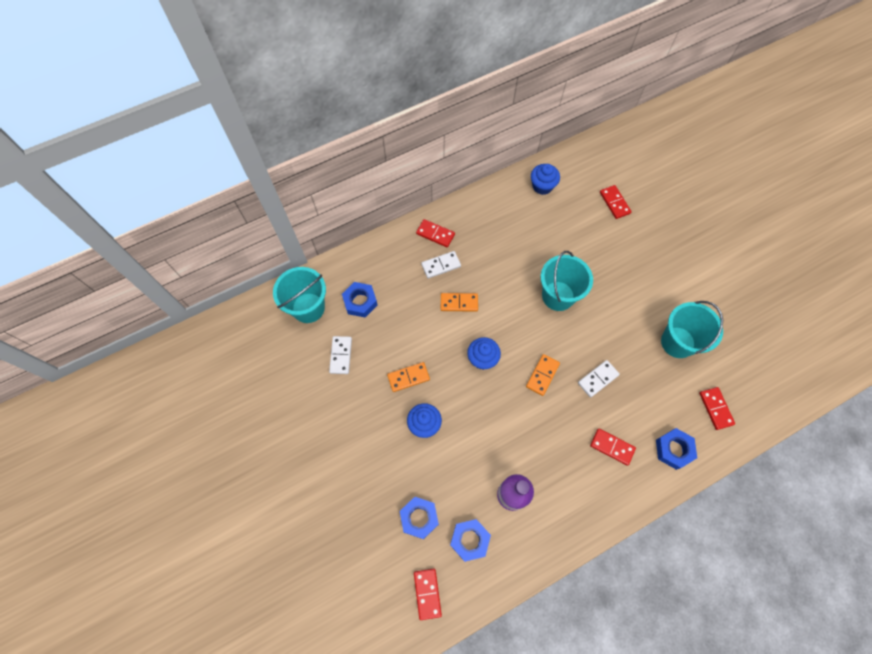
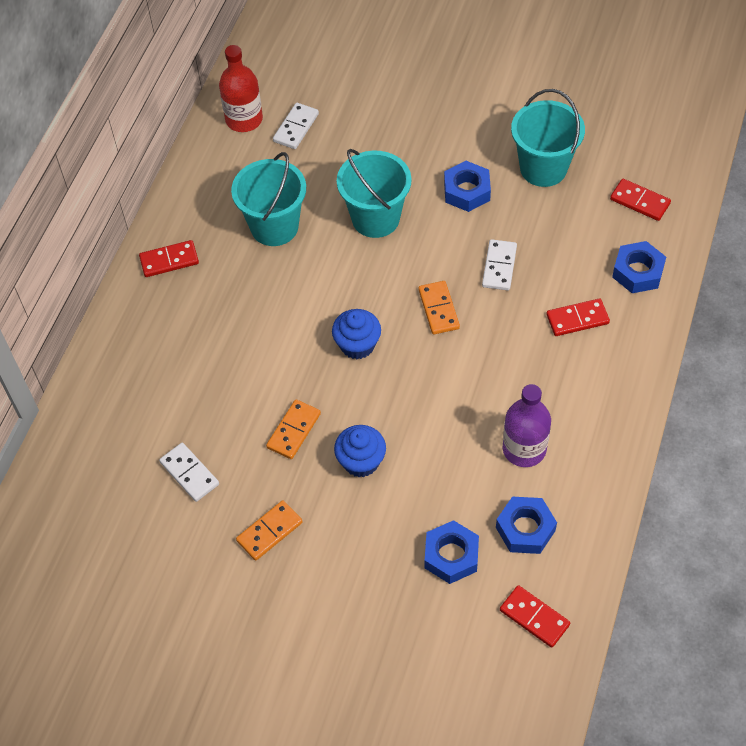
camera: 40 degrees left, 10 degrees down
turquoise bucket [273,267,326,323] -> turquoise bucket moved to [231,152,306,246]
blue nut [342,282,378,317] -> blue nut moved to [444,161,491,212]
white domino [421,251,461,278] -> white domino moved to [273,103,319,149]
orange domino [441,293,478,312] -> orange domino moved to [236,500,302,561]
blue cupcake [531,164,560,195] -> red bottle [219,45,263,132]
red domino [600,185,632,219] -> none

